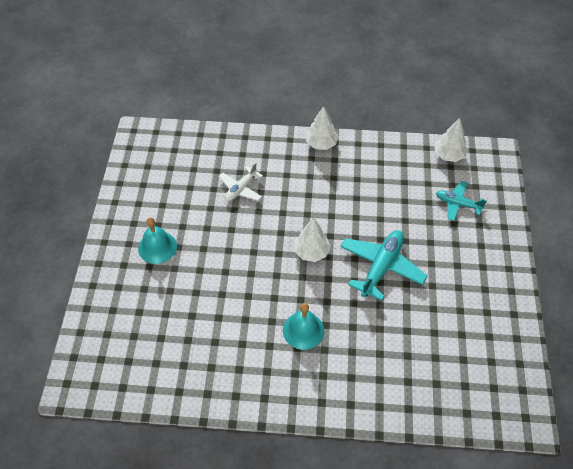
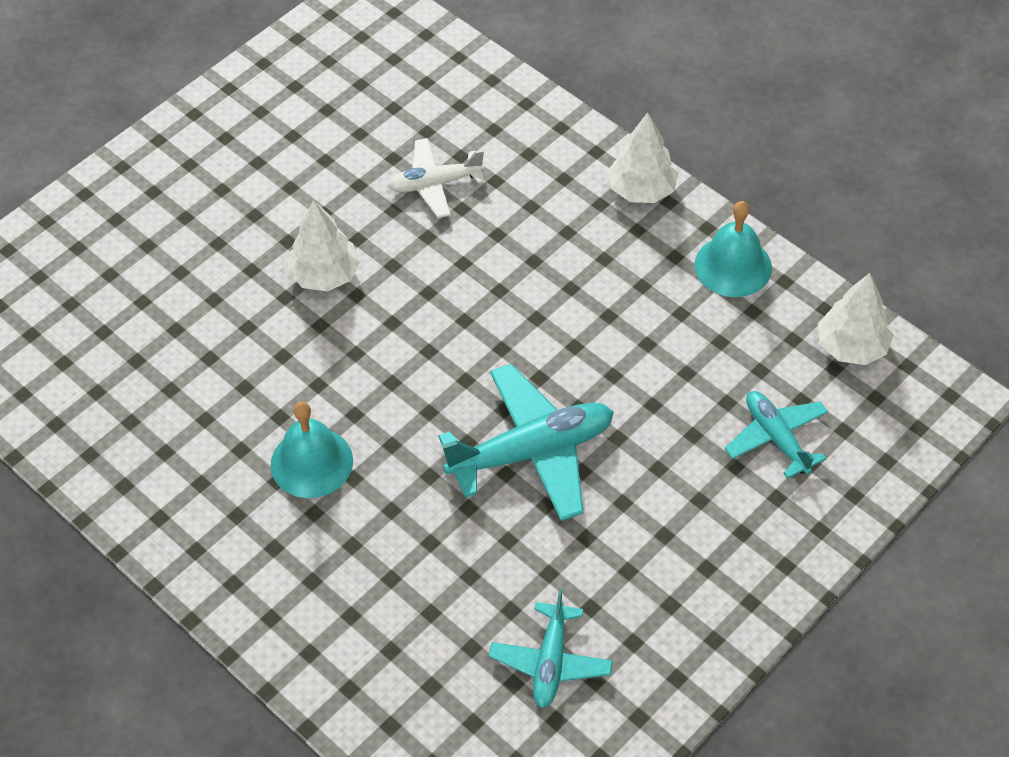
camera: 40 degrees right, 0 degrees up
turquoise bell [138,217,177,264] -> turquoise bell moved to [695,201,772,297]
white tree [294,218,331,262] -> white tree moved to [287,200,360,292]
none -> turquoise plane [489,589,613,708]

